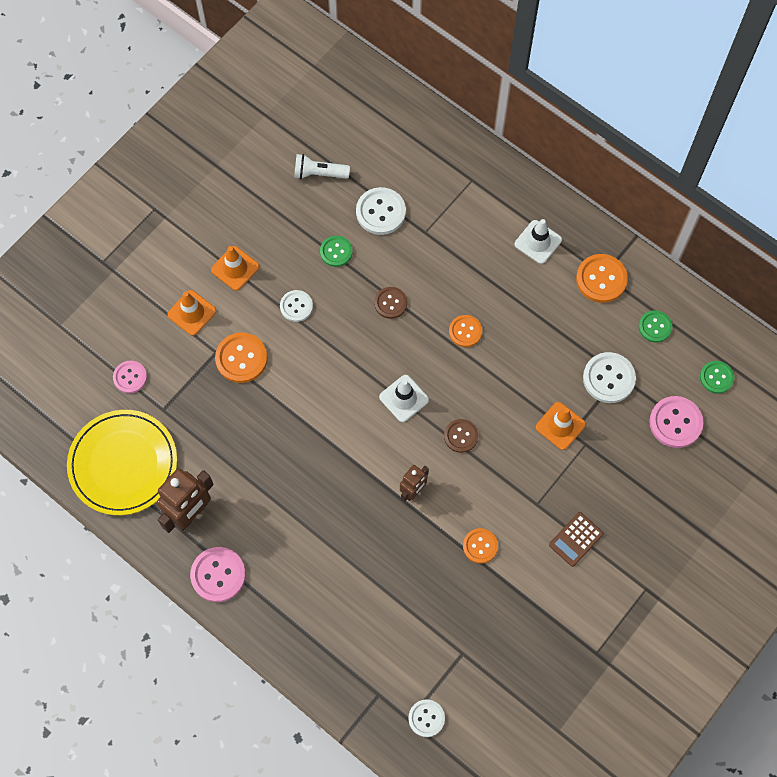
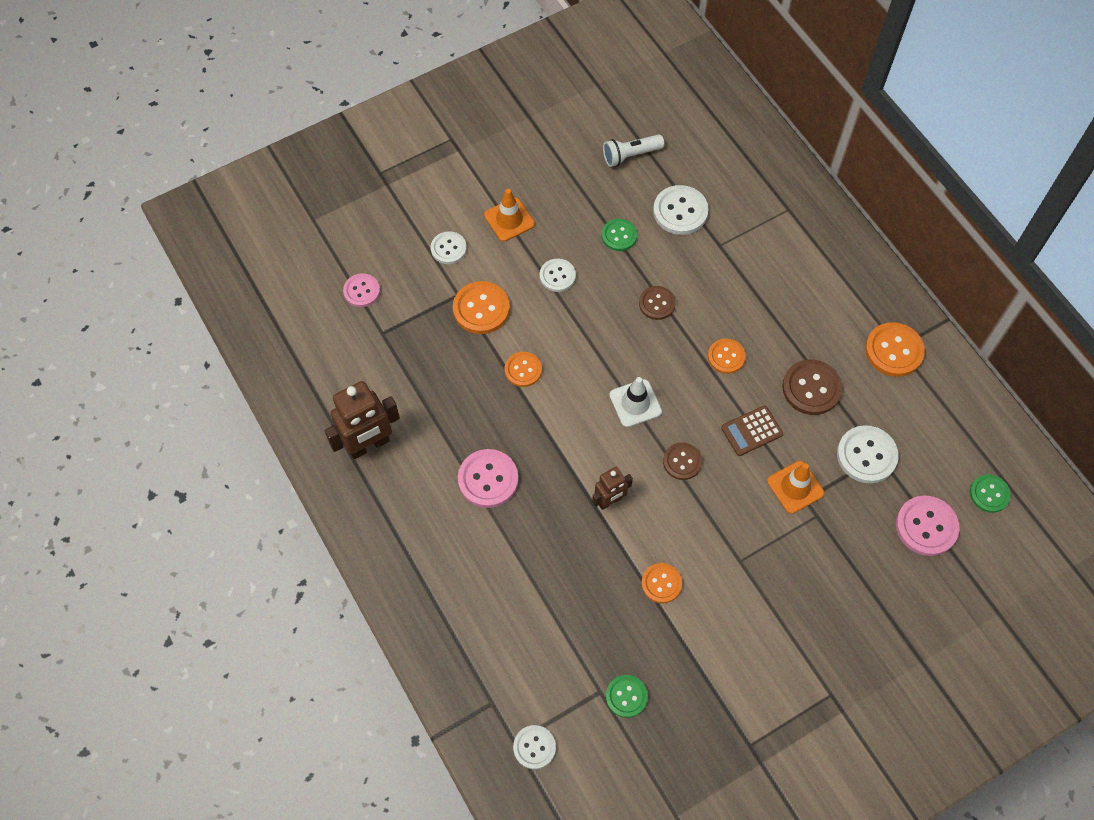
camera: 20 degrees right, 5 degrees down
yellow plate [67,410,177,515] -> none
orange traffic cone [167,290,216,336] -> white button [431,231,467,264]
pink button [190,547,246,602] -> pink button moved to [458,449,518,508]
white flashlight [294,154,350,179] -> white flashlight turned 45 degrees counterclockwise [603,134,664,167]
white traffic cone [515,219,562,264] -> none
brown calculator [549,512,604,567] -> brown calculator moved to [721,406,783,456]
green button [639,310,672,343] -> green button moved to [606,675,648,718]
none -> orange button [505,352,542,387]
none -> brown button [782,359,842,415]

